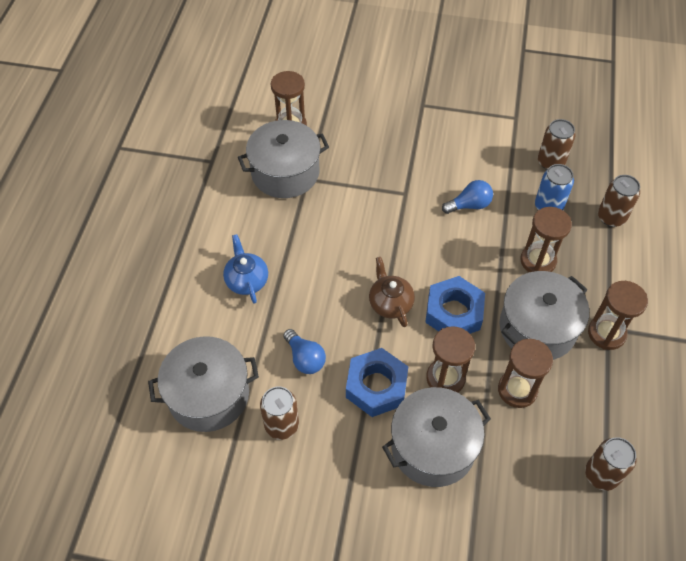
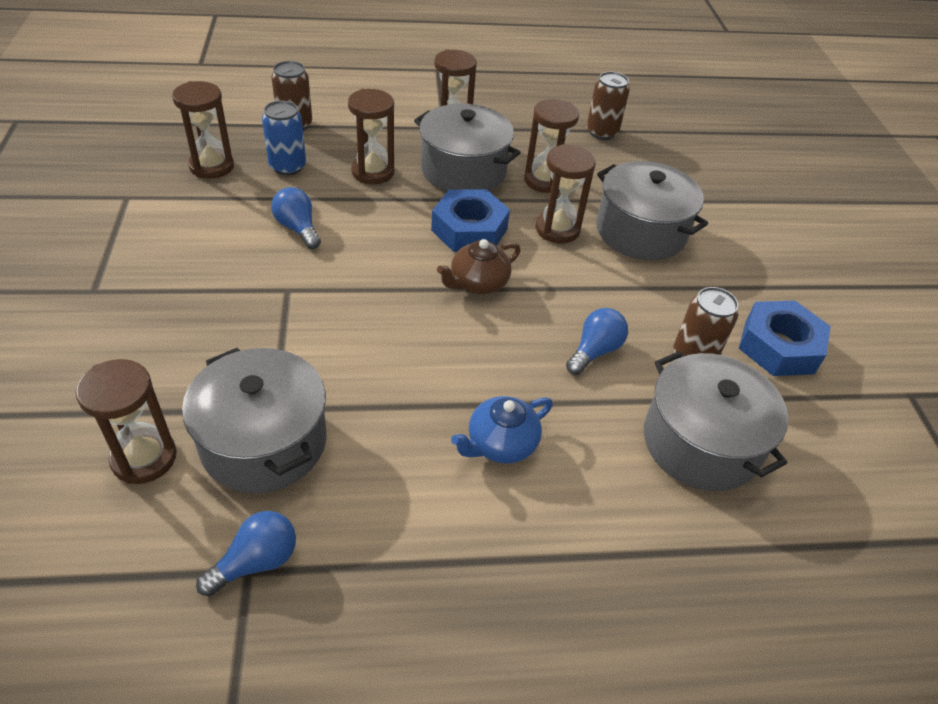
camera: 110 degrees left, 10 degrees down
blue nut [346,348,408,417] -> blue nut moved to [739,301,831,376]
brown can [538,119,576,170] -> brown hourglass [172,81,234,179]
none -> blue light bulb [196,511,296,597]

